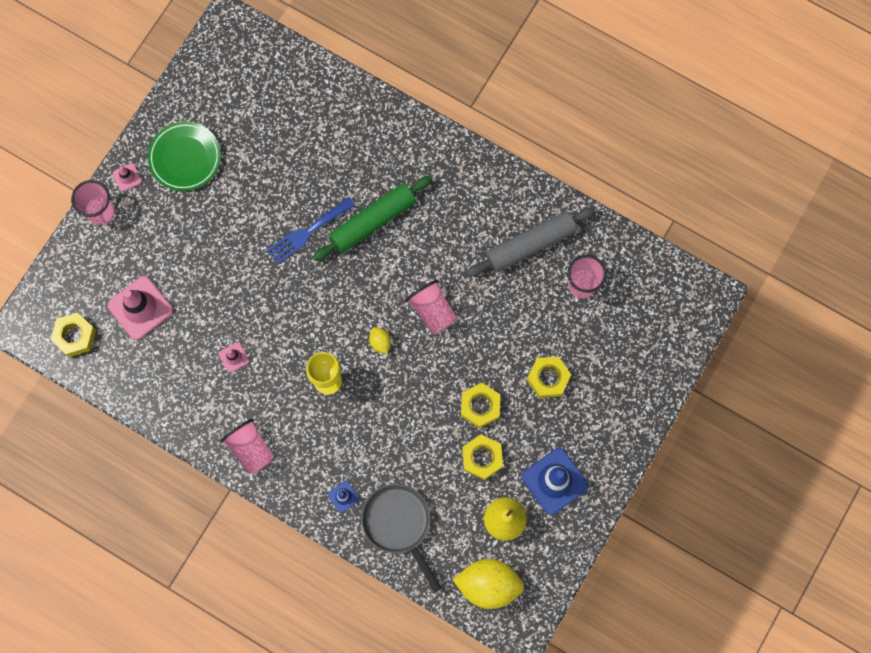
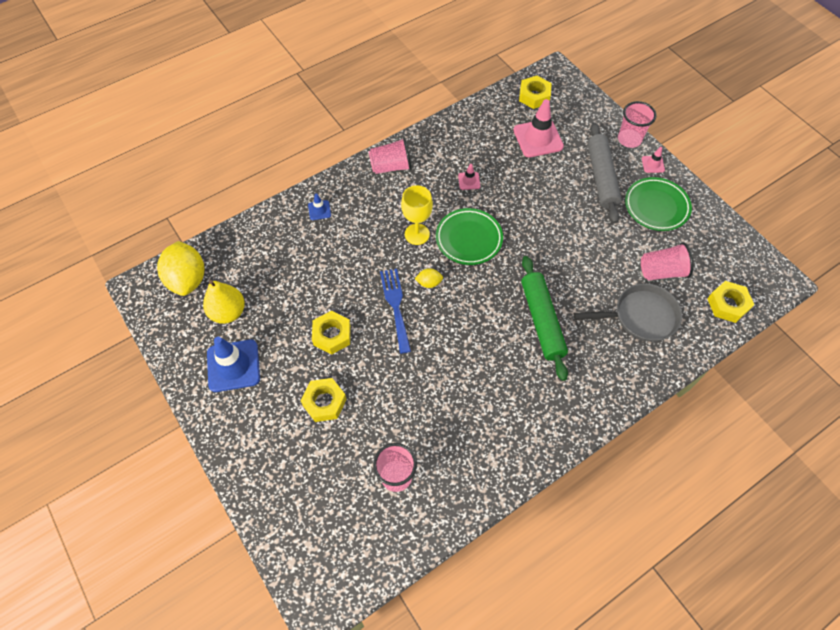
camera: 115 degrees right, 15 degrees down
blue fork [266,197,355,265] -> blue fork moved to [380,269,411,354]
grey pan [361,484,442,593] -> grey pan moved to [574,283,682,342]
pink cup [405,280,457,334] -> pink cup moved to [641,243,693,280]
yellow lemon [453,559,524,609] -> yellow lemon turned 45 degrees counterclockwise [157,241,204,296]
yellow nut [462,434,503,480] -> yellow nut moved to [707,281,754,323]
grey rolling pin [467,207,596,277] -> grey rolling pin moved to [587,122,622,223]
none -> green plate [436,208,503,265]

